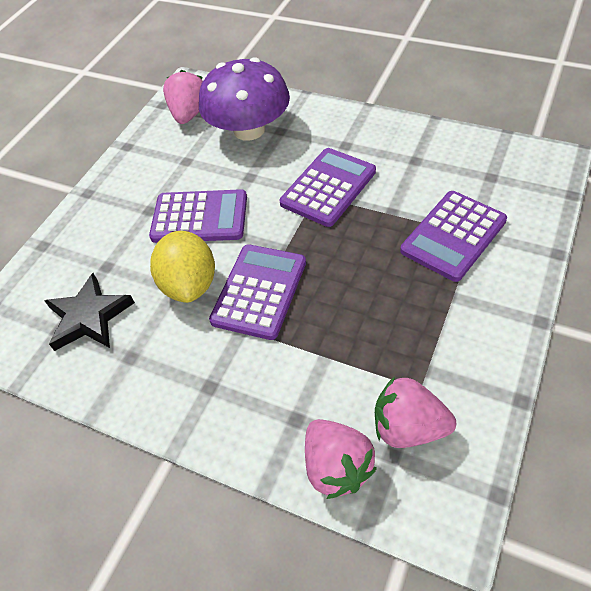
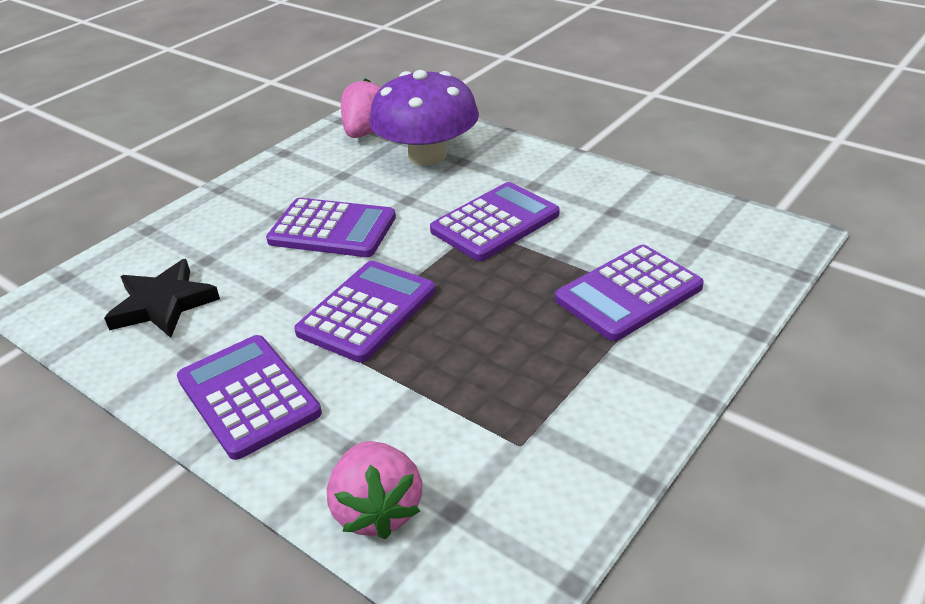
camera: 10 degrees right, 15 degrees down
yellow lemon [150,231,215,303] -> none
pink strawberry [375,377,456,448] -> none
none -> purple calculator [177,335,322,460]

